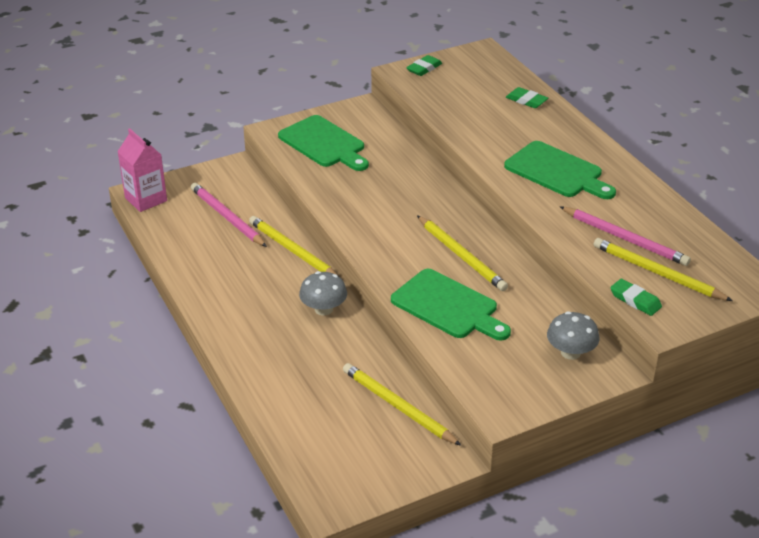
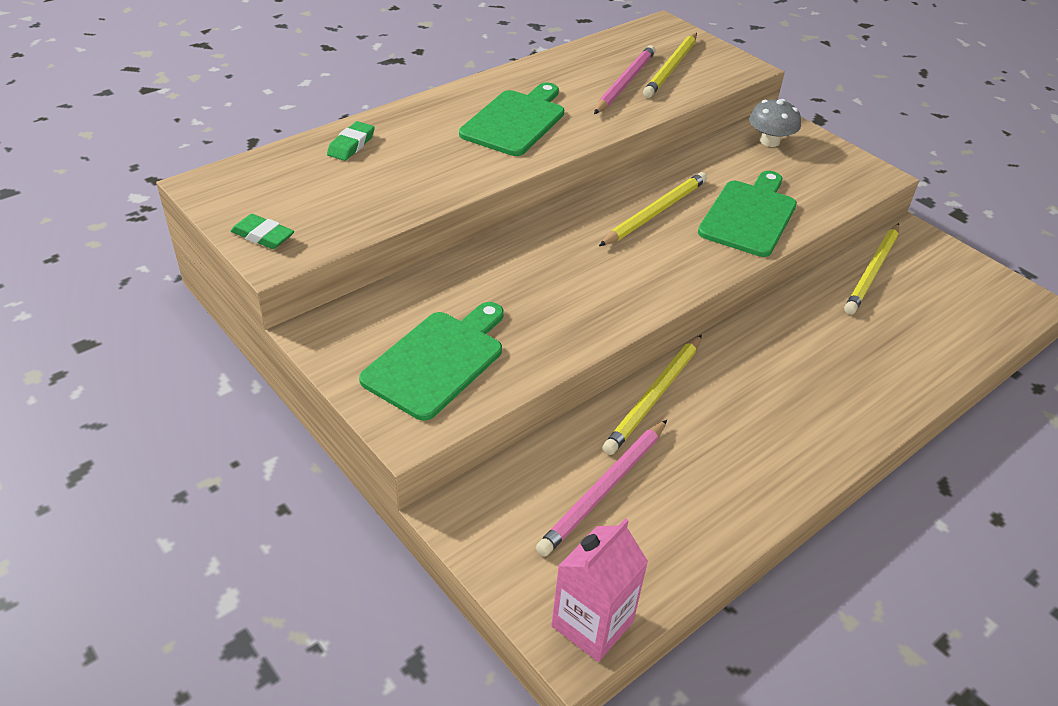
camera: 105 degrees left, 5 degrees up
grey mushroom [299,271,347,315] -> none
green eraser [610,279,662,316] -> none

